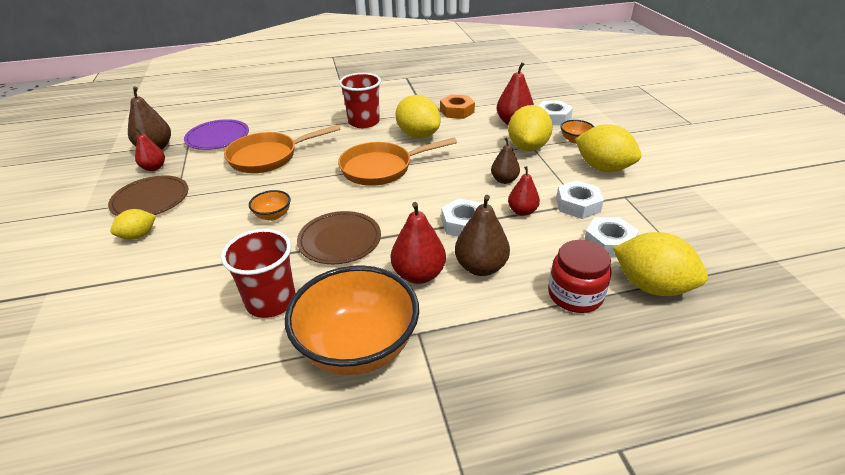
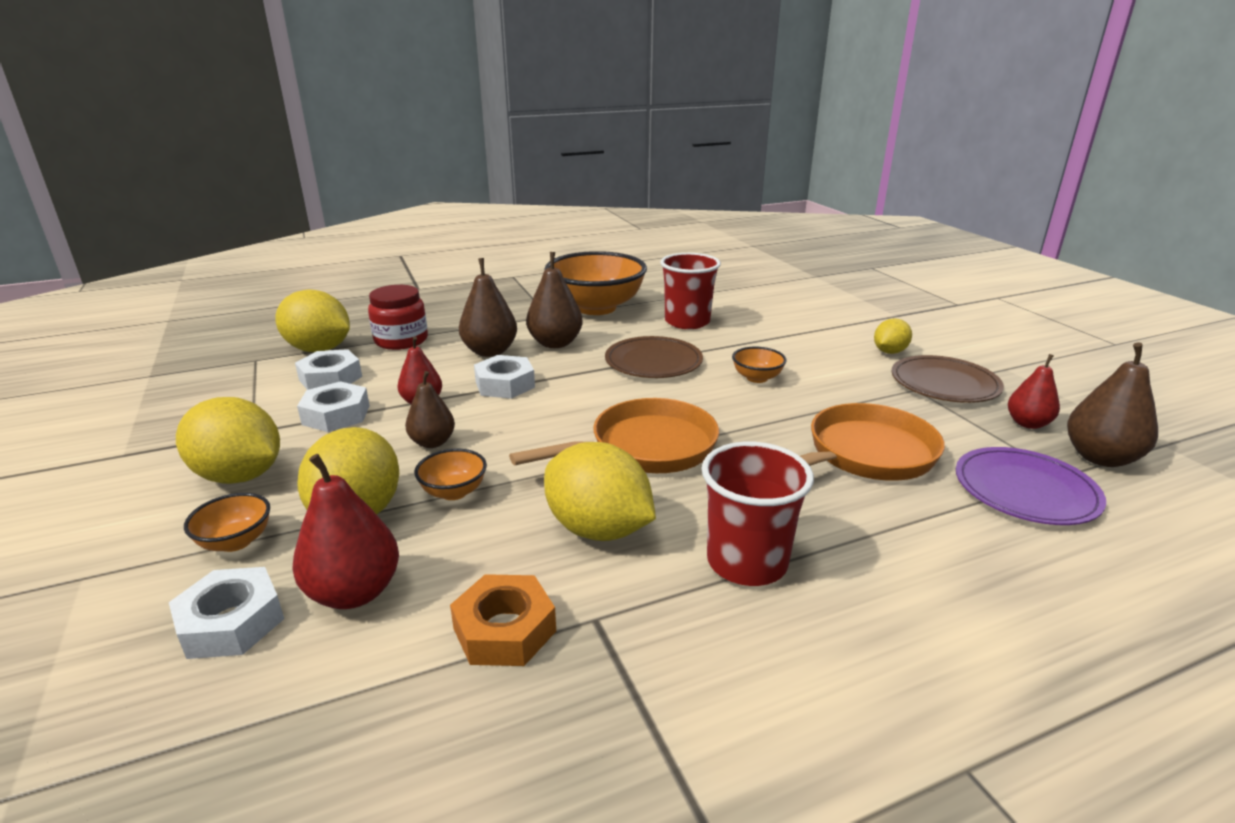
camera: 170 degrees right, 10 degrees down
red pear [391,202,446,284] -> brown pear [526,252,583,348]
none -> orange bowl [414,449,487,500]

